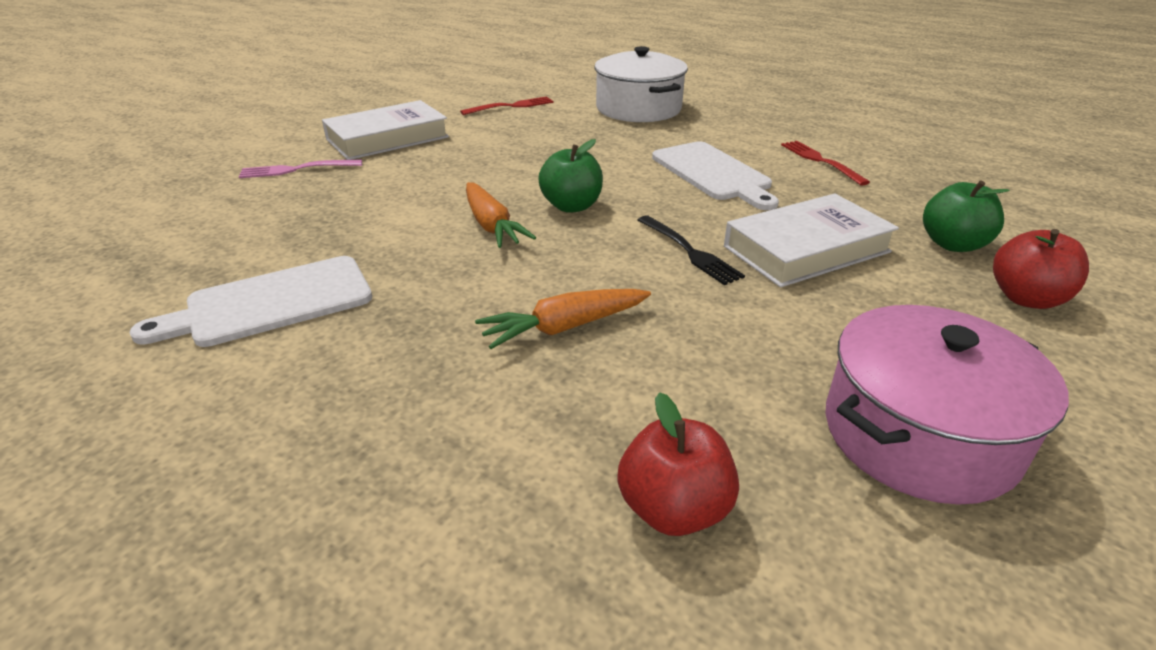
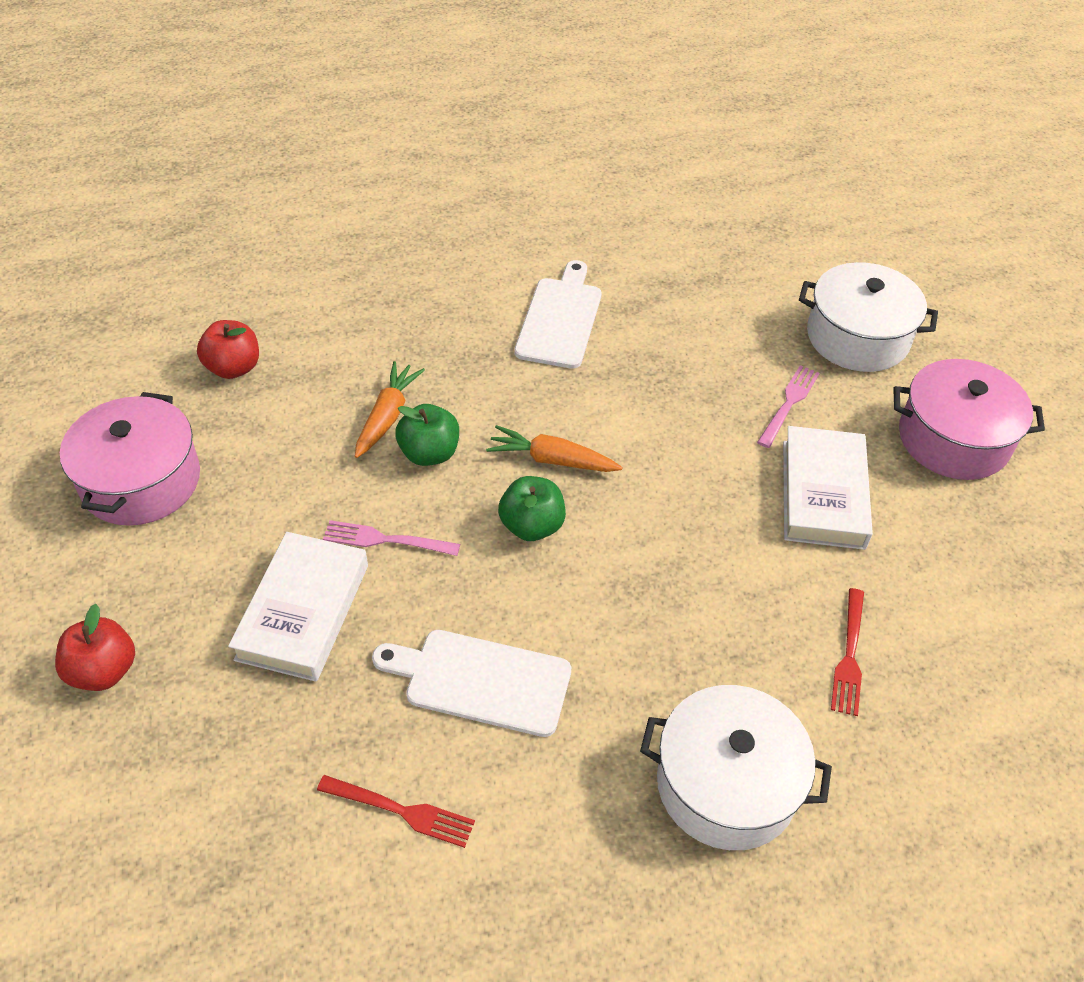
camera: 130 degrees right, 15 degrees up
black fork [638,216,745,285] -> pink fork [323,520,460,556]
green apple [923,180,1010,252] -> green apple moved to [395,404,459,466]
none -> white pot [799,262,938,372]
none -> pink pot [893,359,1045,480]

